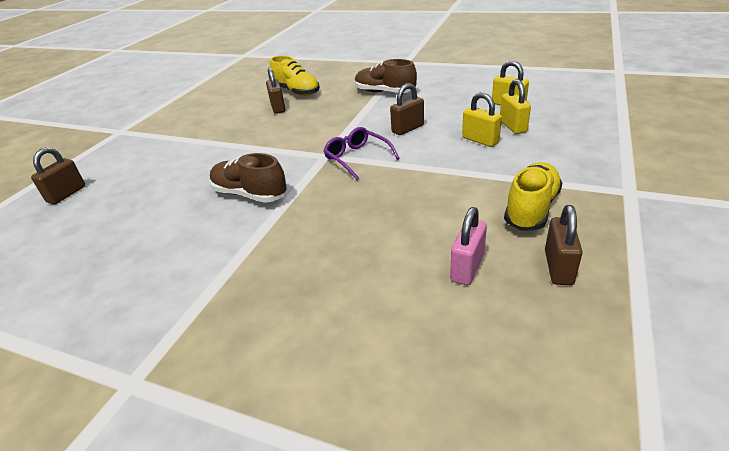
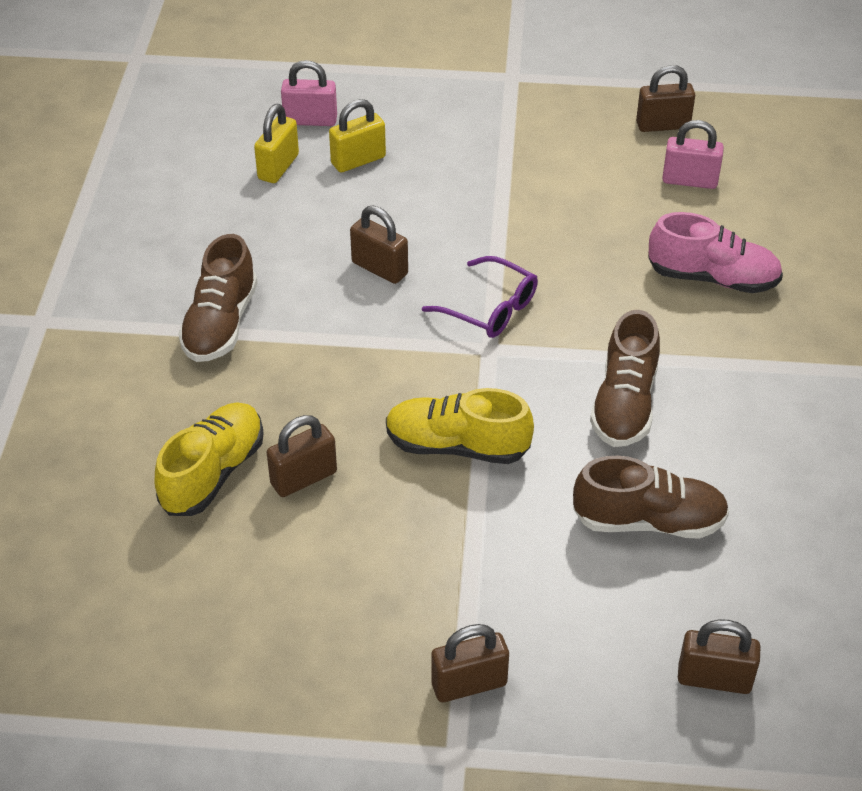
camera: 110 degrees left, 10 degrees up
purple glasses [323,127,400,180] -> purple glasses turned 90 degrees counterclockwise [422,256,538,338]
yellow padlock [462,92,502,147] -> none
yellow shoe [504,162,563,231] -> yellow shoe moved to [386,388,534,464]
none -> pink padlock [281,60,337,126]
none -> brown padlock [431,624,509,702]
none -> brown shoe [573,456,729,539]
none -> pink shoe [648,212,783,293]

